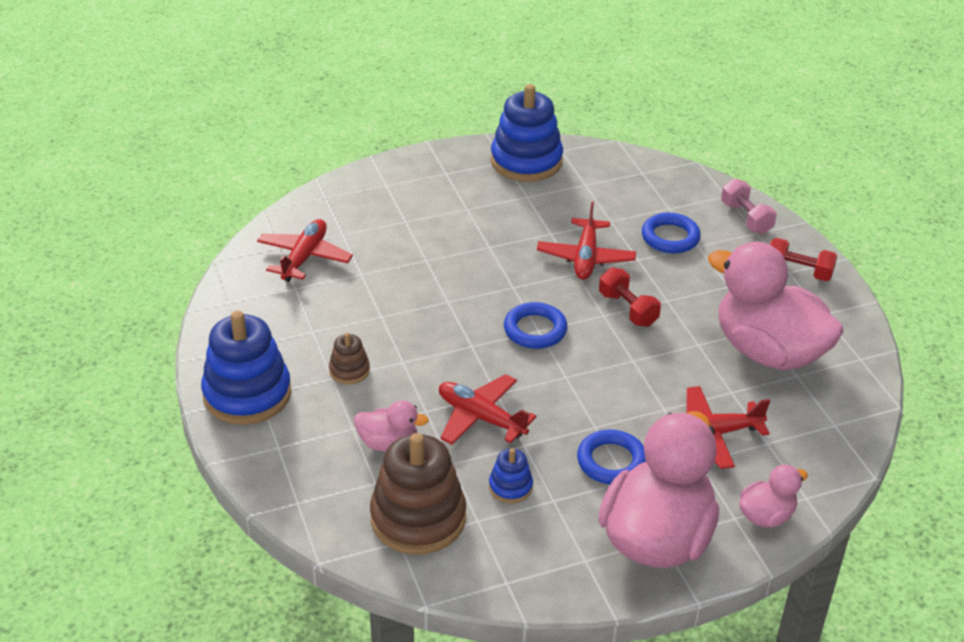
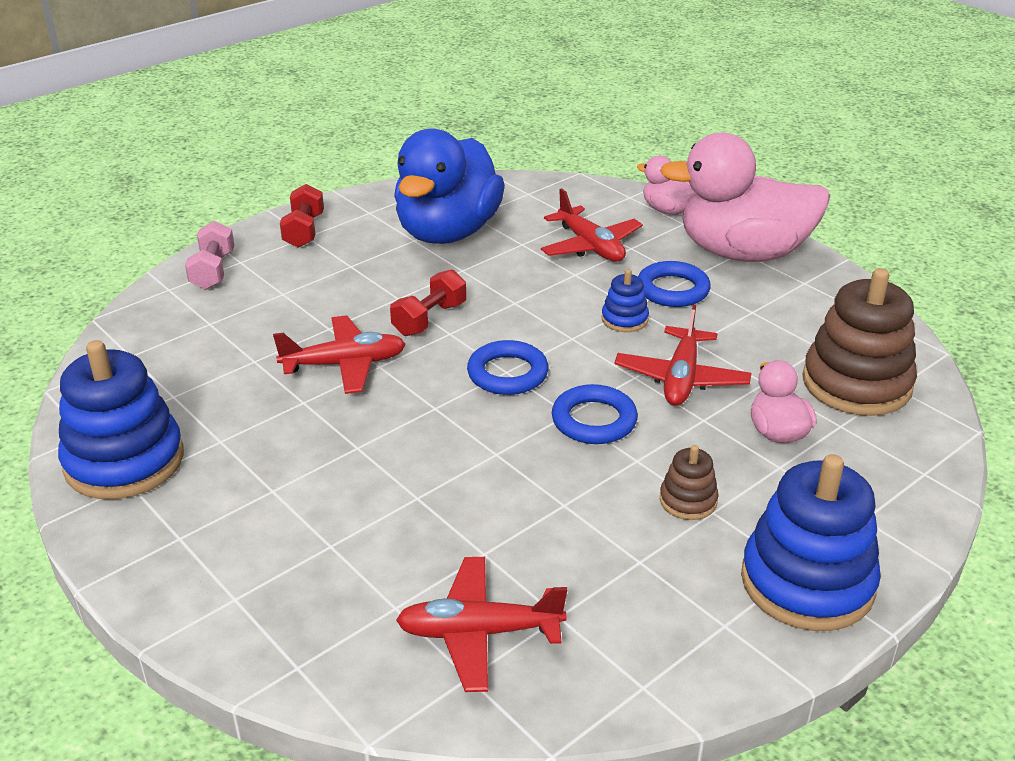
camera: 110 degrees left, 5 degrees down
blue stacking toy [489,448,533,503] -> blue stacking toy moved to [602,269,649,332]
blue ring [642,213,701,254] -> blue ring moved to [552,384,638,444]
pink duck [708,242,844,370] -> blue duck [394,128,505,244]
pink dumbbell [721,178,777,234] -> pink dumbbell turned 45 degrees counterclockwise [185,221,235,290]

